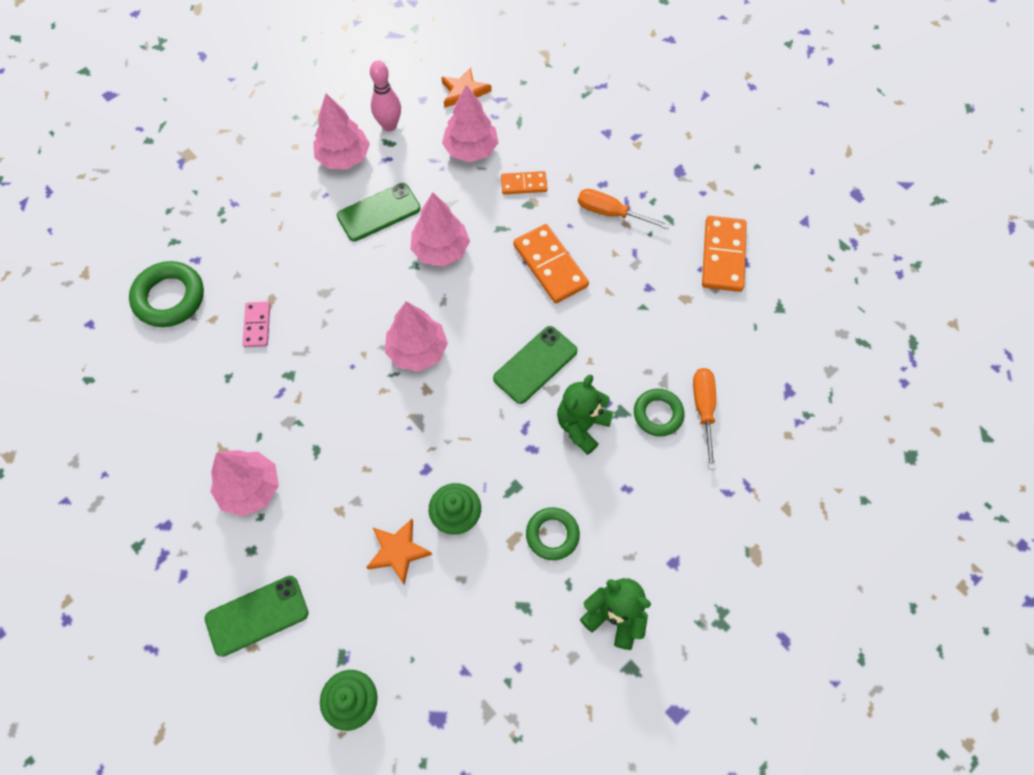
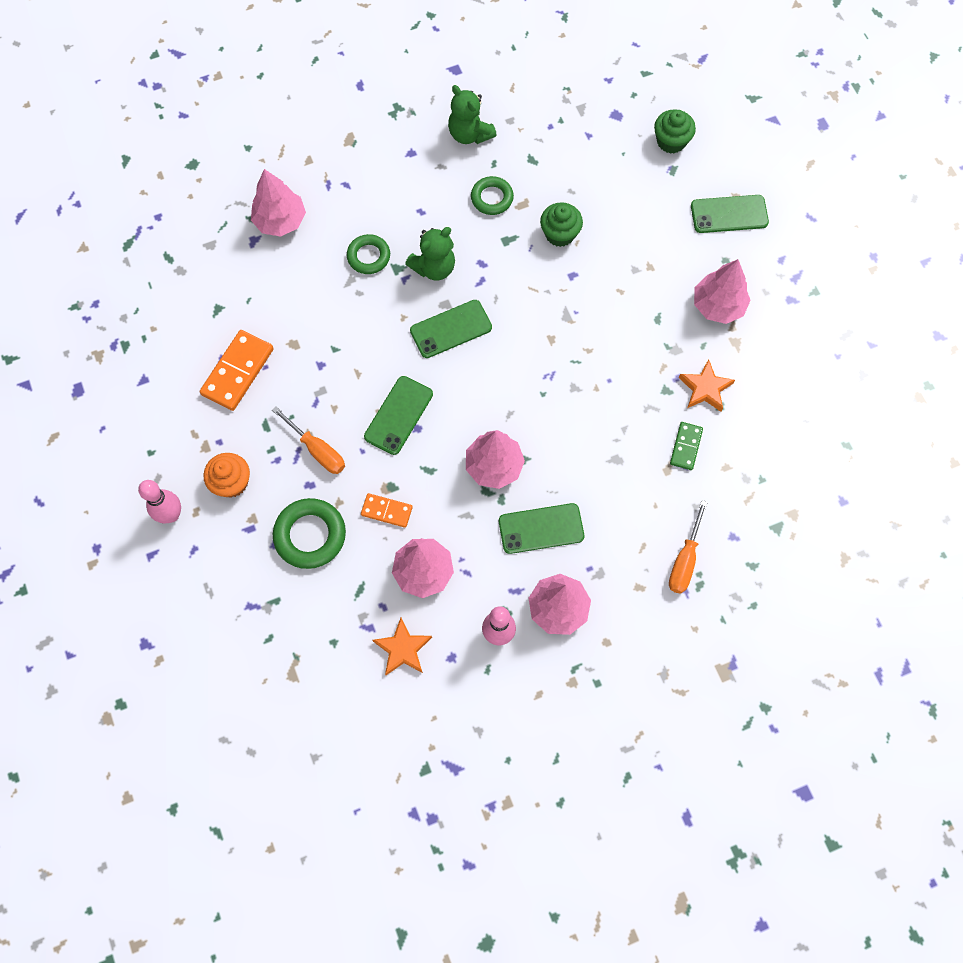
camera: 160 degrees left, 5 degrees up
green ring [129,261,204,327] -> green ring moved to [273,498,346,569]
pink domino [242,301,270,347] -> green domino [670,422,703,470]
orange star [366,519,432,585] -> orange star moved to [679,359,735,412]
pink tree [385,301,448,372] -> pink tree moved to [251,169,306,237]
orange domino [513,224,589,303] -> green phone [364,376,433,455]
orange screwdriver [693,368,716,469] -> orange screwdriver moved to [669,500,708,594]
none -> pink bowling pin [138,480,181,523]
none -> orange cupcake [203,453,250,498]

